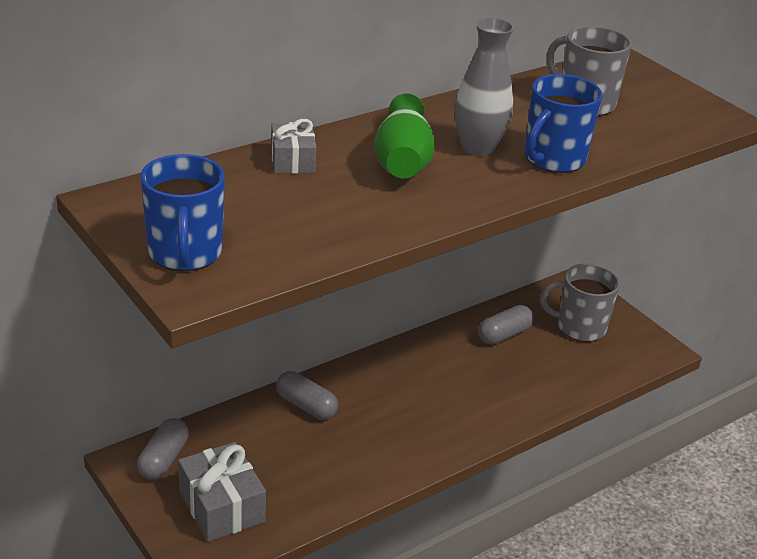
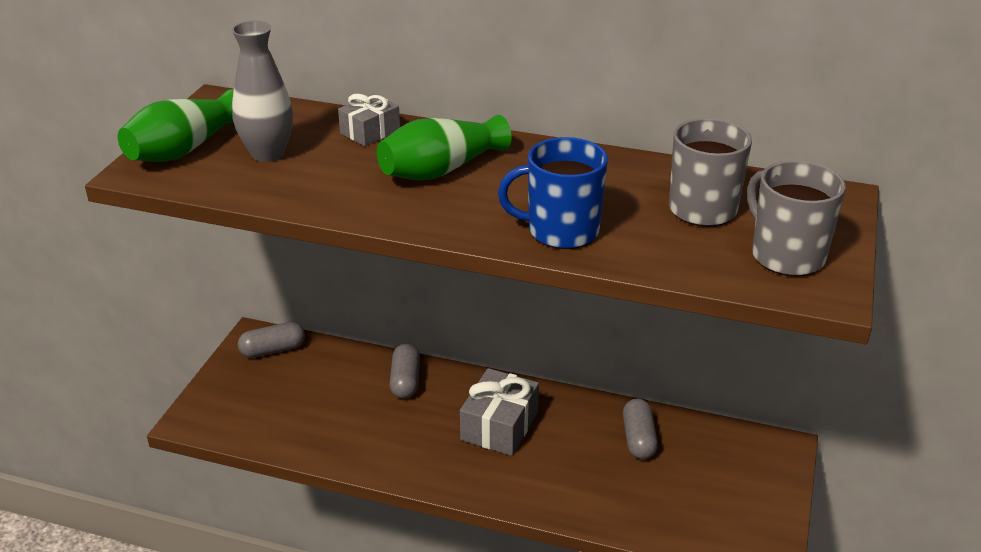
camera: 55 degrees right, 0 degrees up
blue mug [140,154,225,271] -> green vase [118,89,234,162]
grey gift [178,442,266,542] -> grey gift moved to [460,368,539,456]
grey vase [455,18,514,156] -> grey vase moved to [232,21,293,162]
grey capsule [478,305,534,345] -> grey capsule turned 75 degrees clockwise [623,399,658,459]
grey mug [540,264,620,342] -> grey mug moved to [747,160,846,277]

